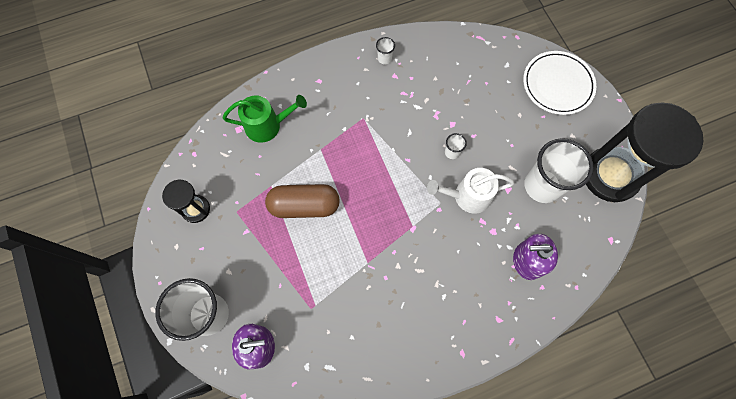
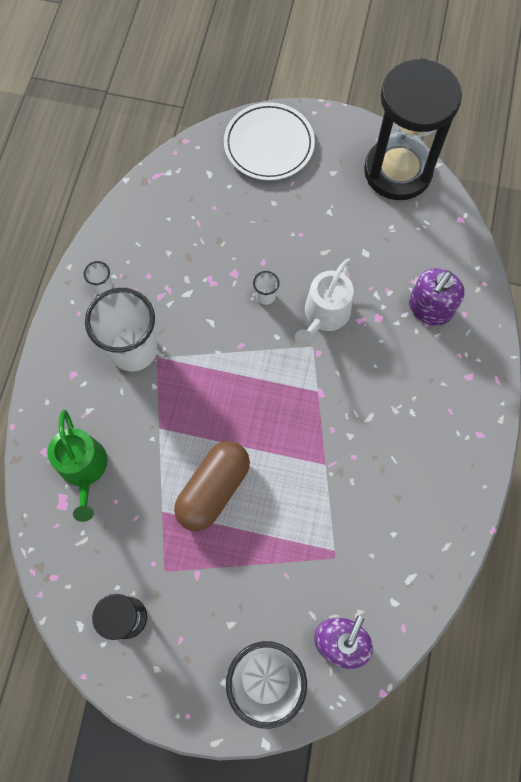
camera: 55 degrees left, 0 degrees up
green watering can [223,95,307,143] -> green watering can turned 135 degrees clockwise [48,410,107,522]
white cup [524,138,594,203] -> white cup moved to [85,288,157,371]

